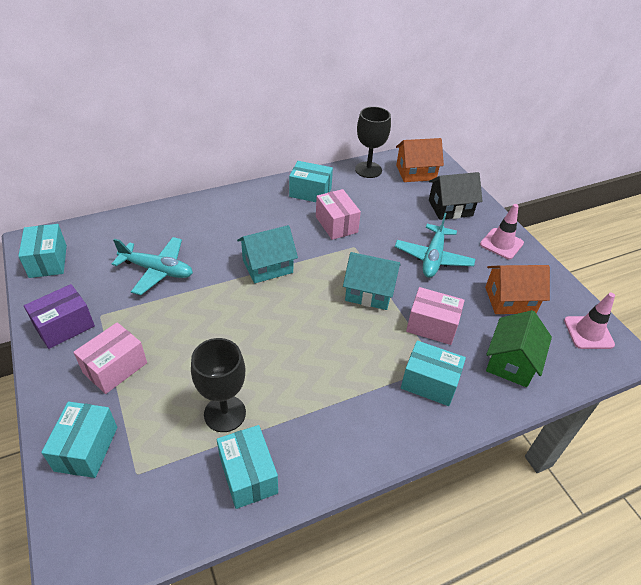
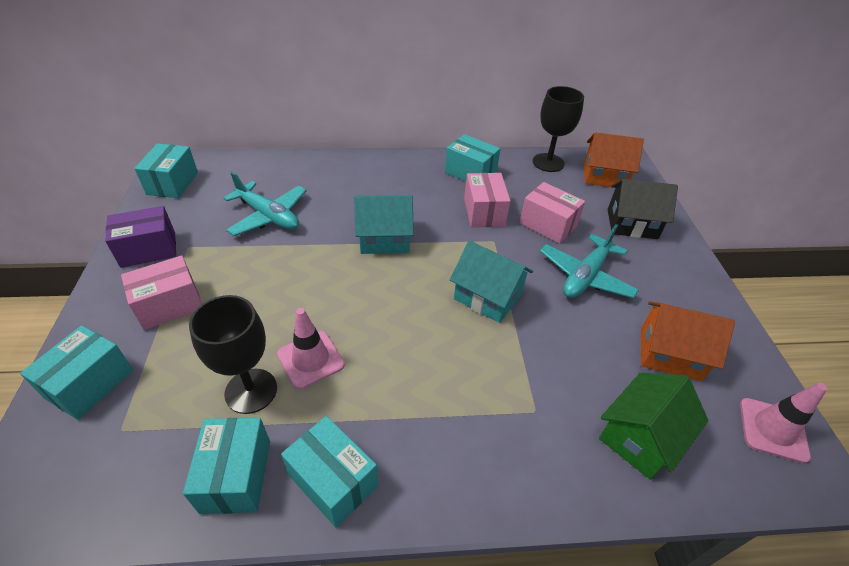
camera: 20 degrees right, 0 degrees up
turquoise box [401,341,466,406] -> turquoise box moved to [281,416,378,528]
pink box [406,287,465,345] -> pink box moved to [520,182,585,244]
pink traffic cone [480,204,524,259] -> pink traffic cone moved to [277,308,345,389]

